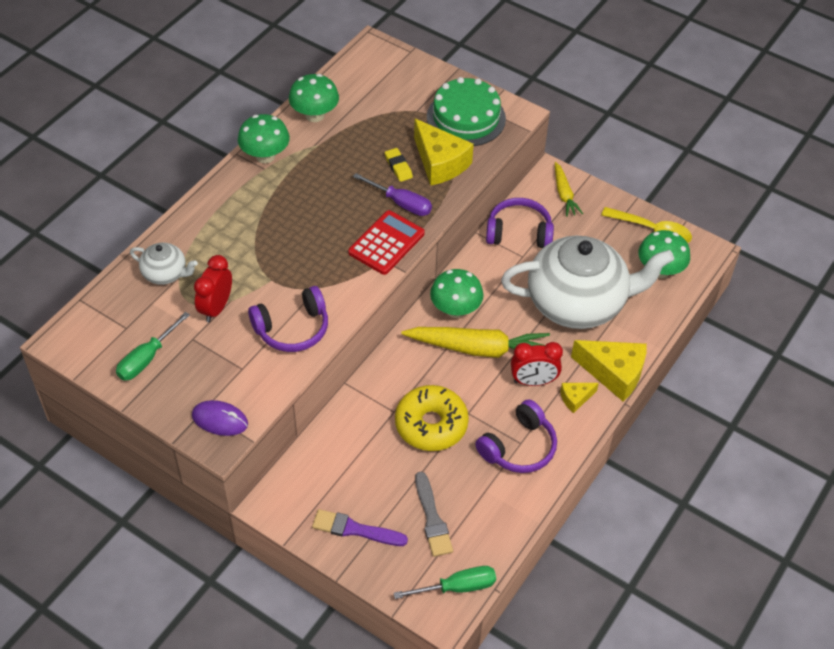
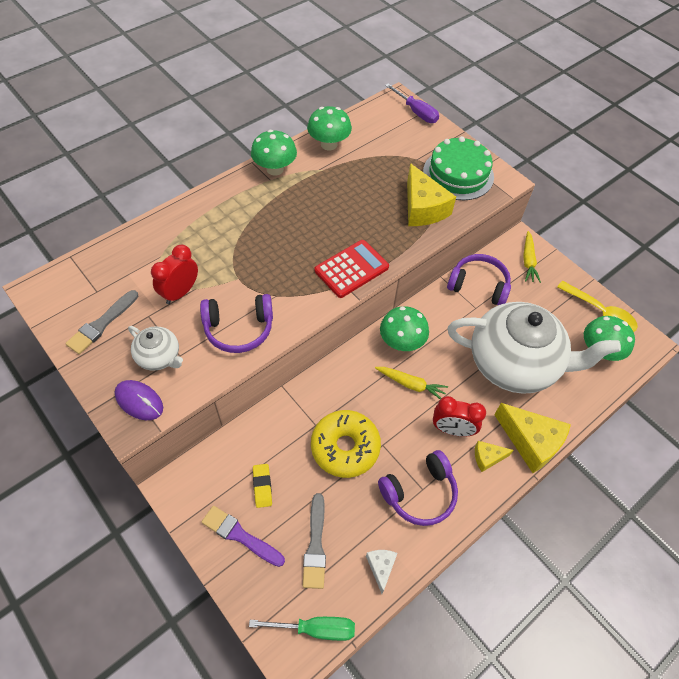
camera: 15 degrees right, 5 degrees up
green screwdriver [116,312,190,381] -> grey brush [65,290,138,354]
white teapot [130,243,198,285] -> white teapot moved to [128,326,183,371]
purple screwdriver [353,173,432,216] -> purple screwdriver moved to [385,84,439,123]
yellow eraser [385,148,413,182] -> yellow eraser moved to [253,464,272,508]
yellow carrot [401,327,550,358] -> yellow carrot [375,367,448,399], size x0.54
none -> white cheese [366,550,398,594]

